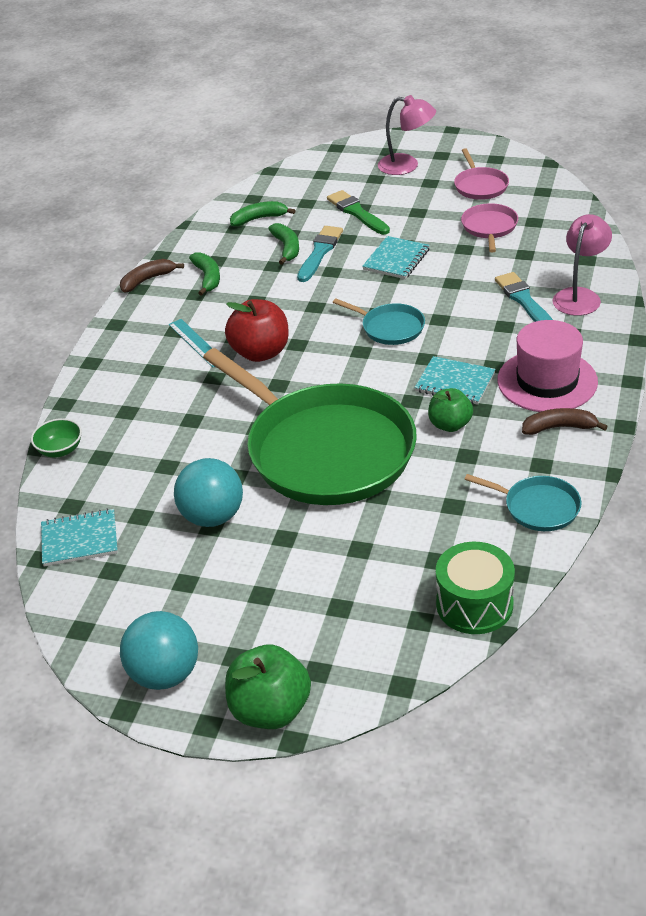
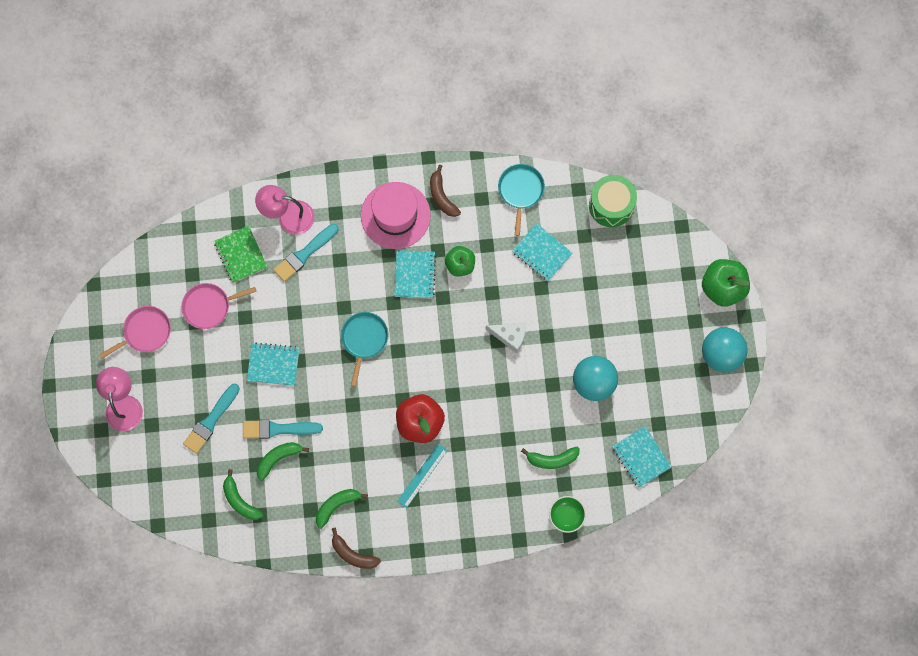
camera: 115 degrees left, 35 degrees up
green pan [203,348,417,505] -> white cheese [486,323,526,353]
green brush [327,190,390,235] -> turquoise brush [183,384,240,454]
none -> green notebook [214,226,268,283]
none -> turquoise notebook [512,223,573,281]
none -> green banana [521,447,580,469]

